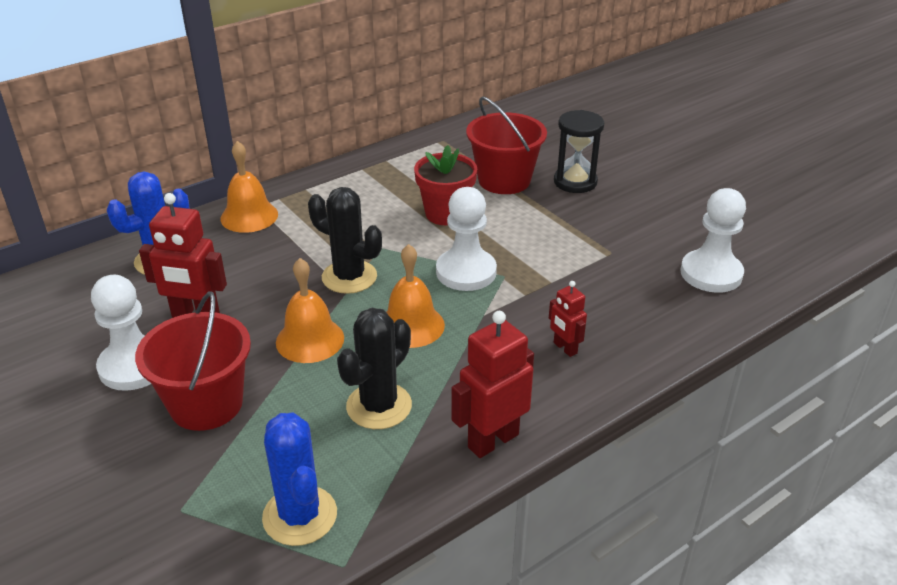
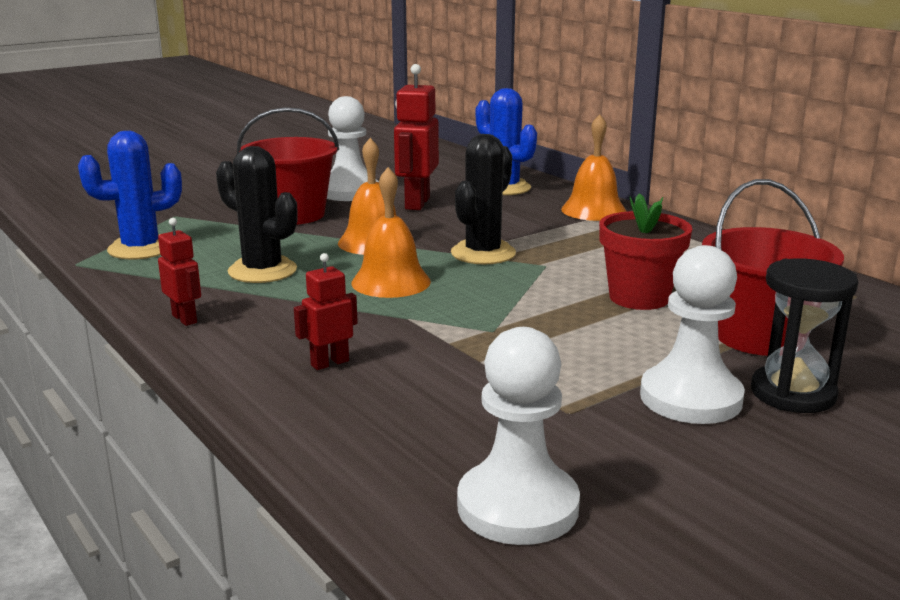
camera: 90 degrees right, 15 degrees down
white pawn [436,187,497,291] -> white pawn moved to [640,245,745,424]
red robot [451,311,534,458] -> red robot [158,218,201,326], size x0.57

